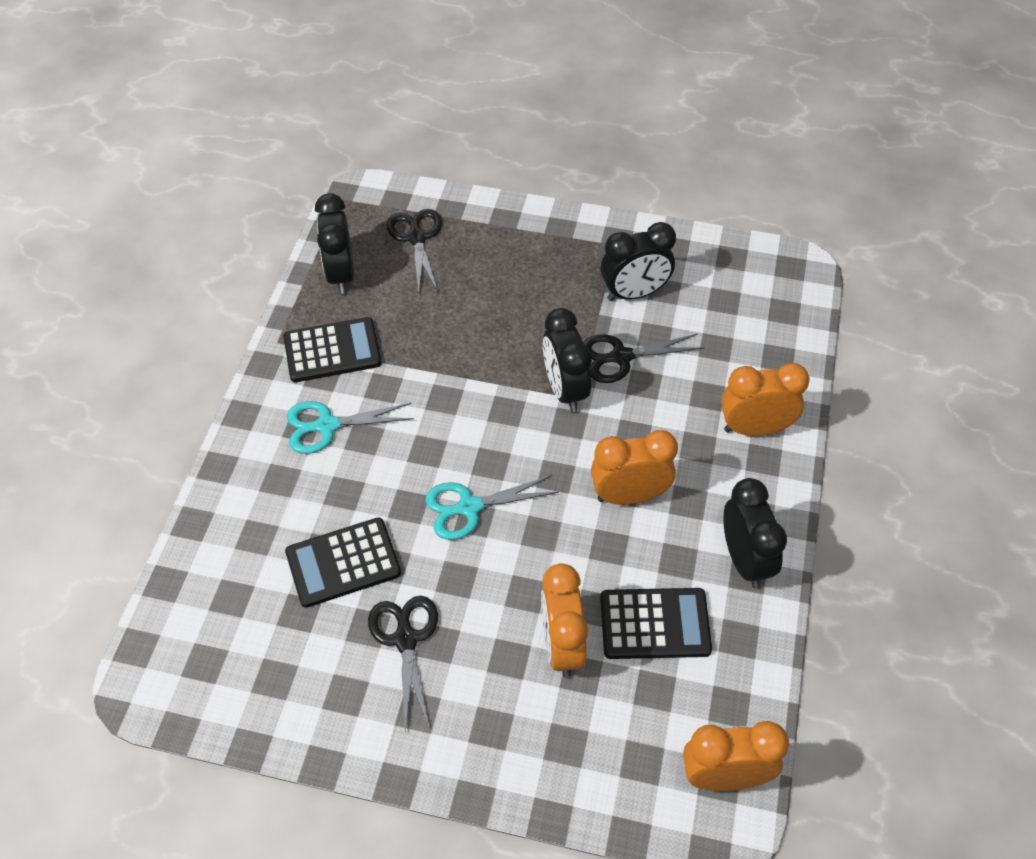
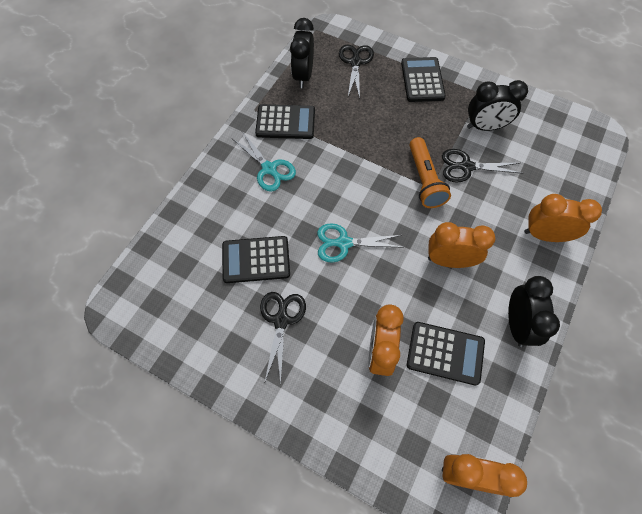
camera: 15 degrees right, 10 degrees up
turquoise scissors [287,401,414,454] -> turquoise scissors turned 135 degrees counterclockwise [233,132,296,192]
black clock [543,308,591,412] -> orange flashlight [409,137,451,208]
none -> black calculator [401,57,446,102]

